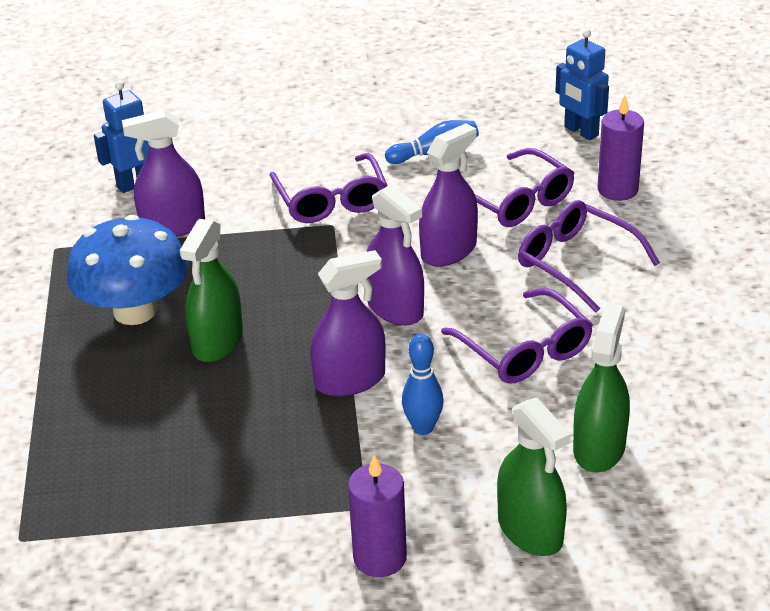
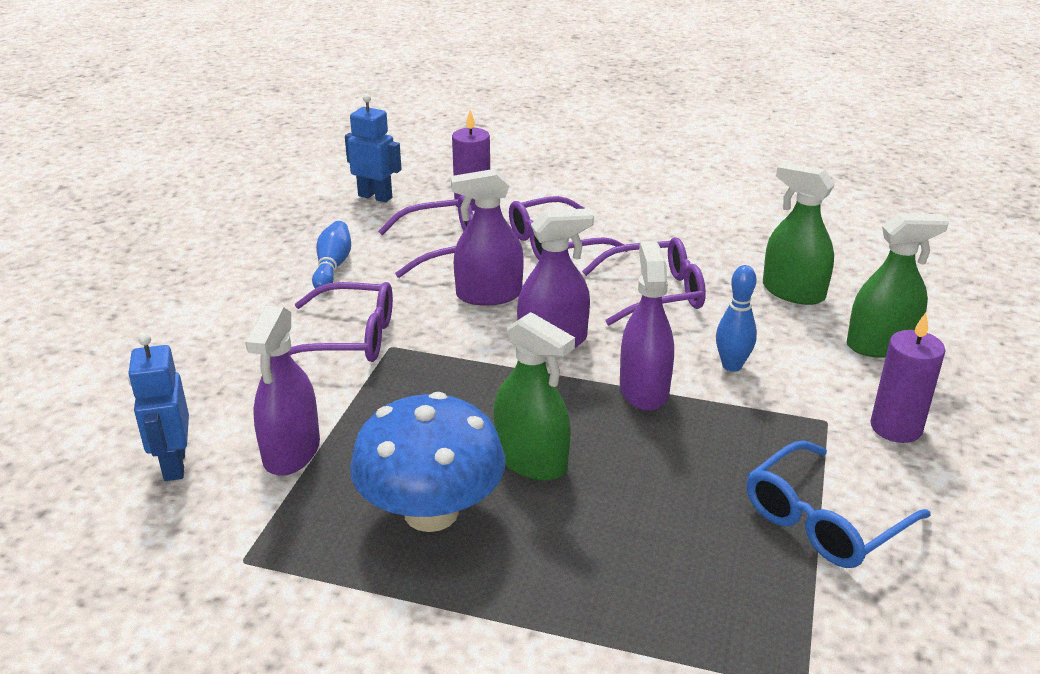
camera: 70 degrees left, 5 degrees down
purple spray bottle [419,123,478,267] -> purple spray bottle turned 75 degrees counterclockwise [451,169,524,306]
blue robot [555,29,609,140] -> blue robot turned 135 degrees counterclockwise [345,94,401,202]
none -> blue glasses [746,440,931,568]

